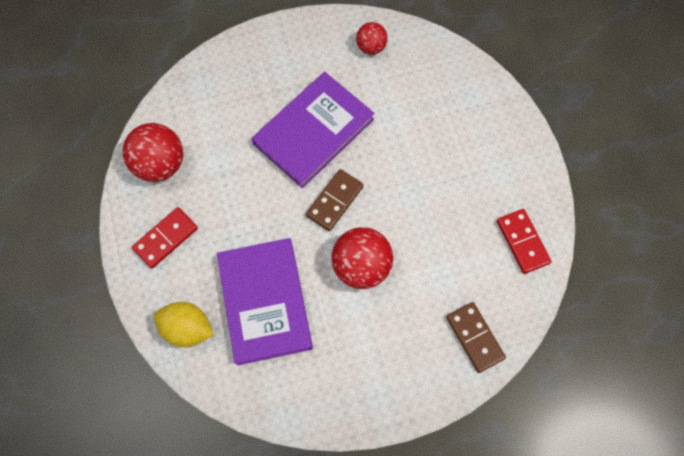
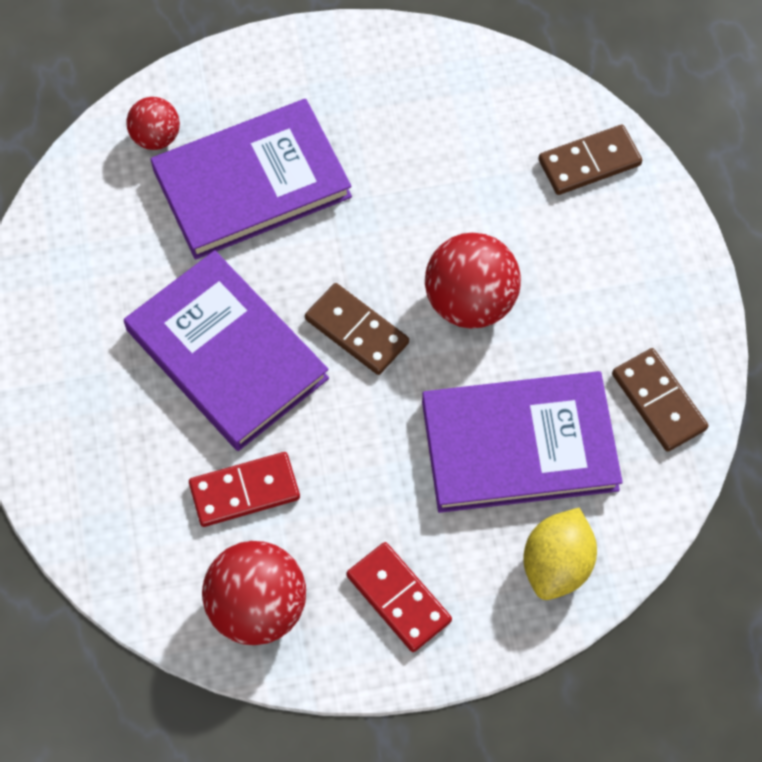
camera: 85 degrees left, 5 degrees down
red ball [356,22,388,55] -> red ball moved to [126,97,180,150]
red domino [497,209,551,274] -> red domino moved to [189,452,300,527]
none -> purple book [151,99,352,260]
none -> brown domino [612,348,708,452]

